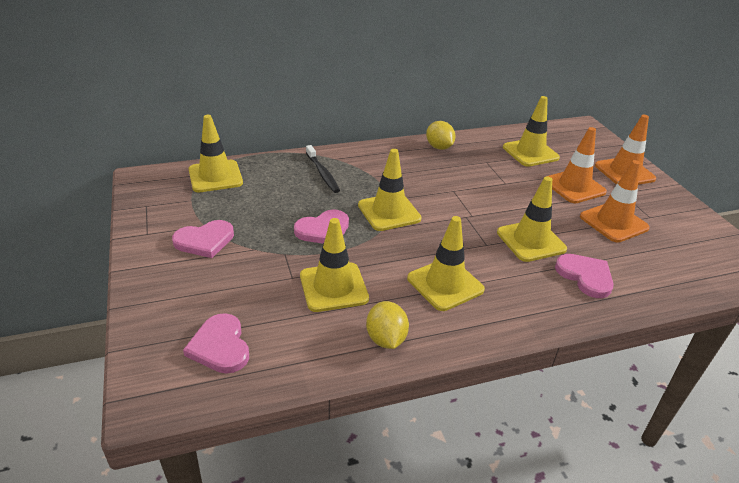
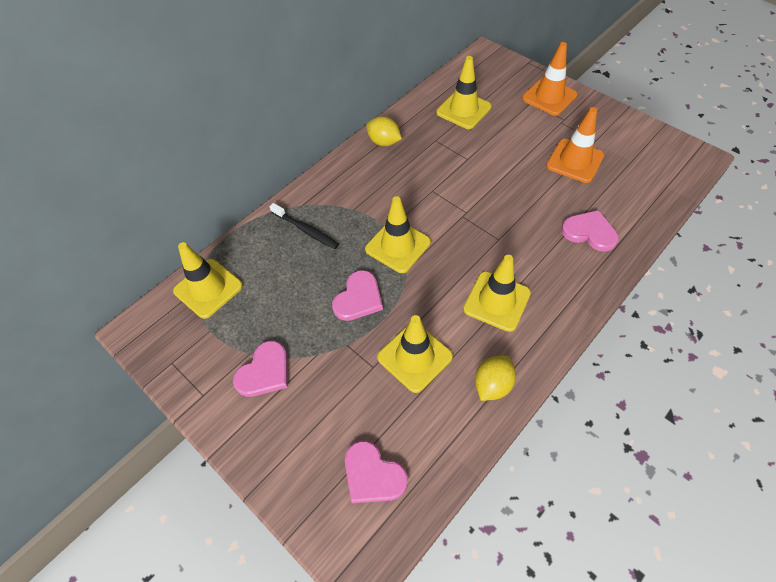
camera: 25 degrees left, 20 degrees up
yellow lemon [366,301,409,349] -> yellow lemon turned 75 degrees clockwise [475,356,516,401]
yellow traffic cone [497,176,567,262] -> none
orange traffic cone [548,127,607,203] -> none

